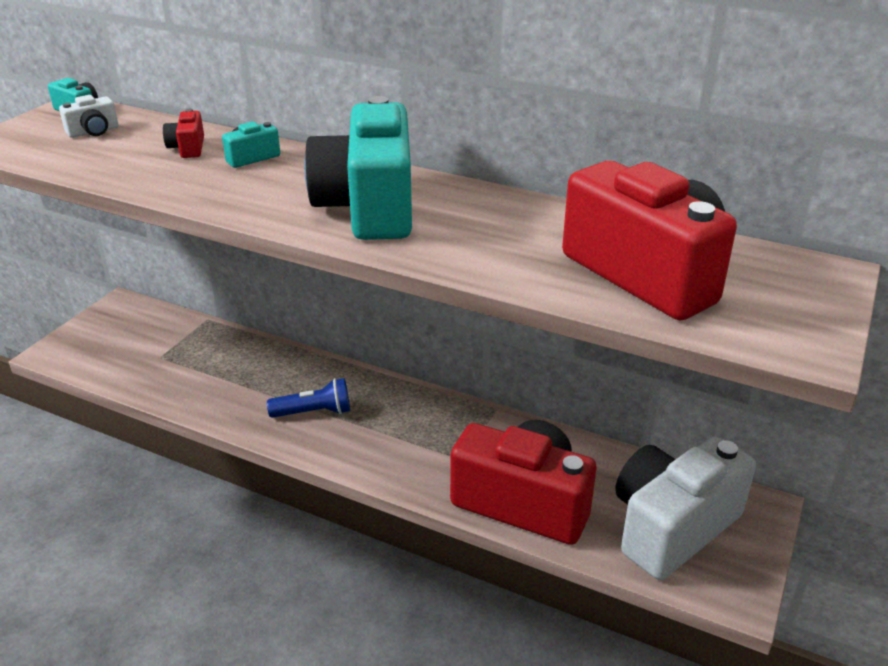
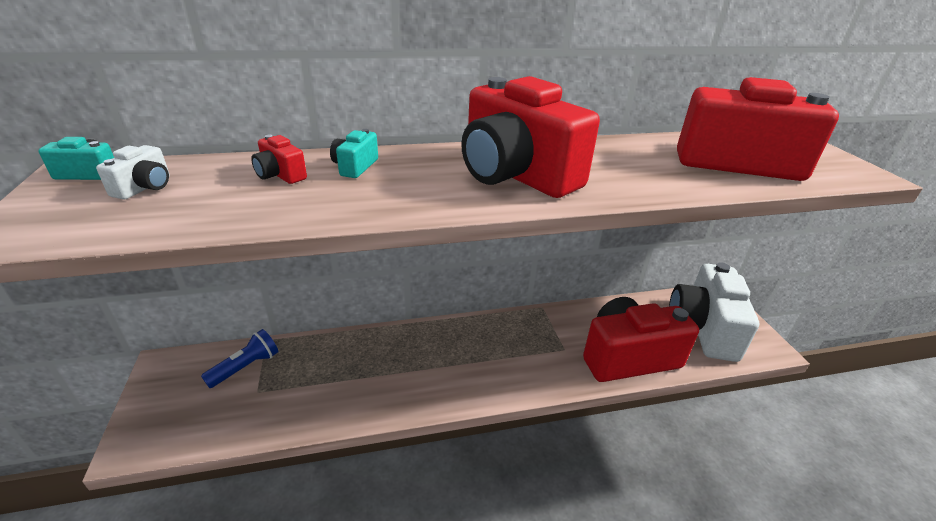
camera: 40 degrees left, 0 degrees up
blue flashlight [267,378,350,418] -> blue flashlight moved to [201,329,278,388]
turquoise camera [304,96,412,240] -> red camera [461,76,600,198]

